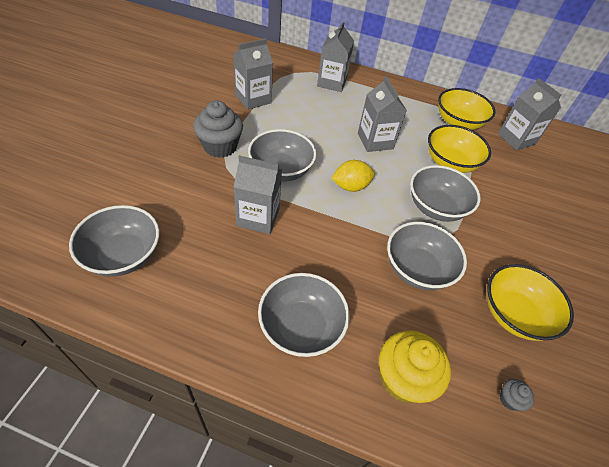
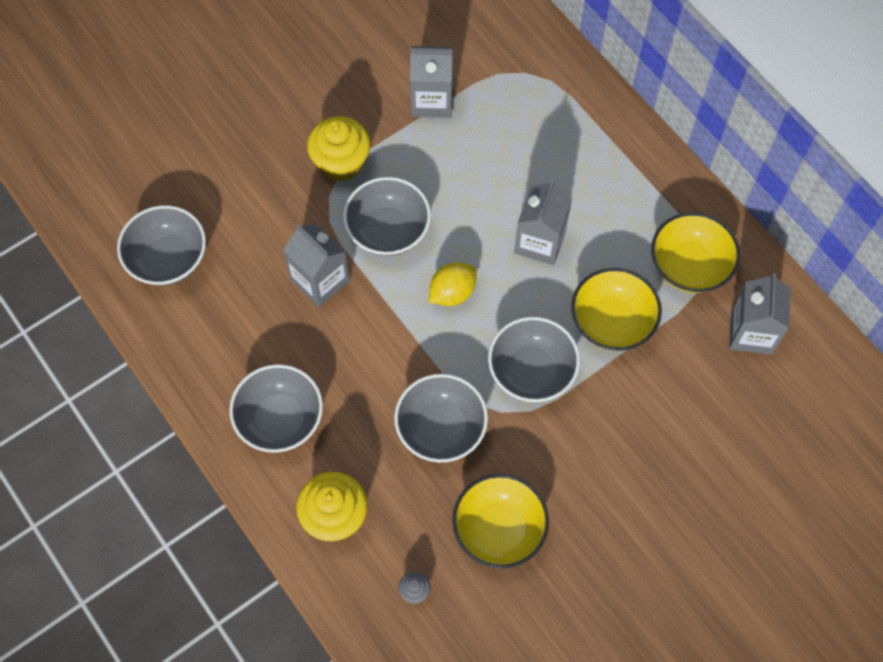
camera: 40 degrees right, 15 degrees up
grey cupcake [193,100,243,158] -> yellow cupcake [307,116,371,181]
grey carton [317,21,354,92] -> none
yellow lemon [331,160,375,192] -> yellow lemon turned 60 degrees counterclockwise [429,262,477,306]

